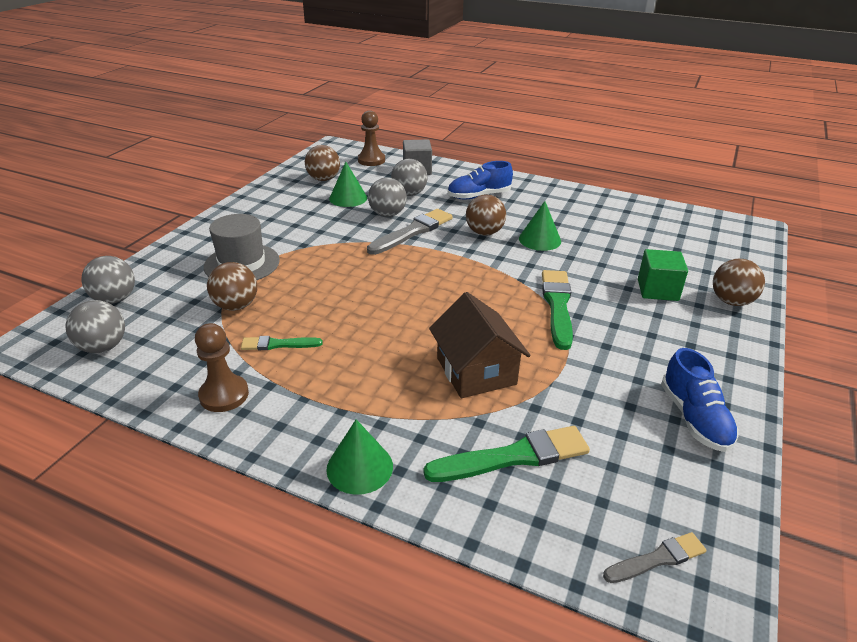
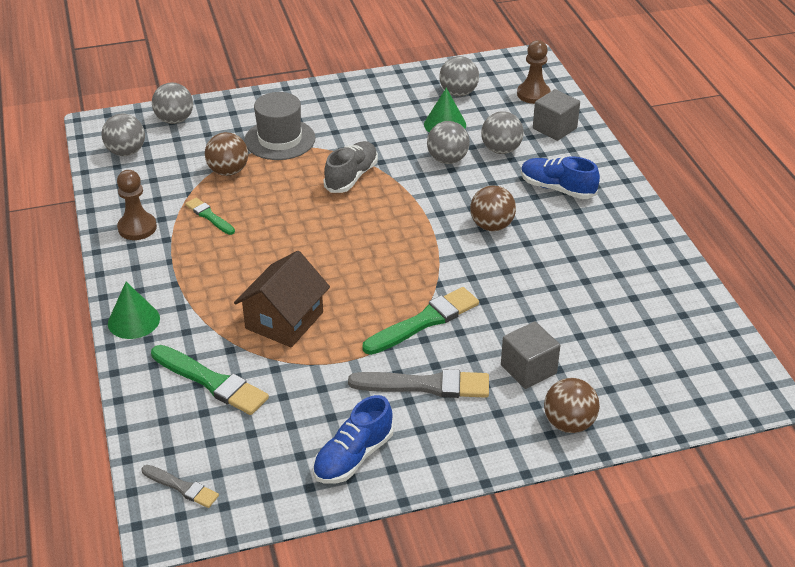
camera: 50 degrees right, 5 degrees up
brown ball [305,145,340,181] -> grey ball [439,56,479,97]
grey brush [367,209,452,255] -> grey brush moved to [348,369,489,398]
green cone [519,201,561,251] -> none
green cube [638,249,688,301] -> grey cube [501,321,561,389]
none -> grey shoe [324,141,378,193]

